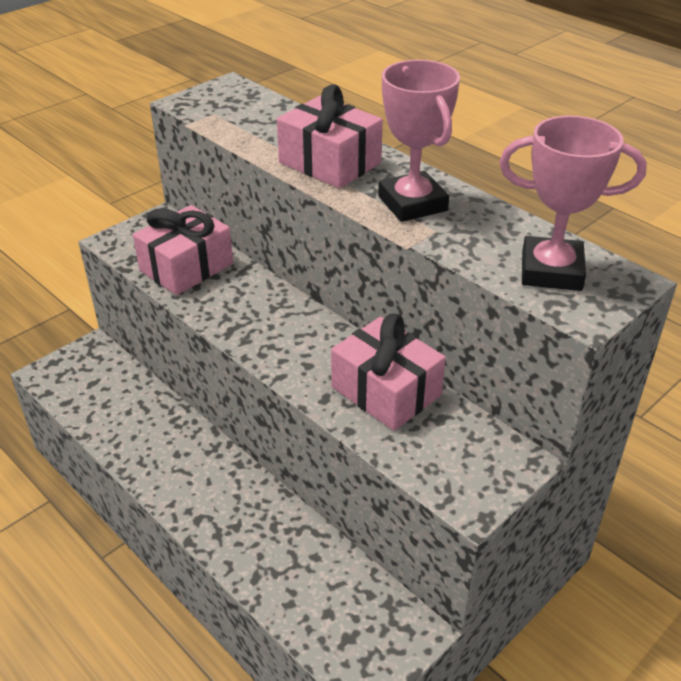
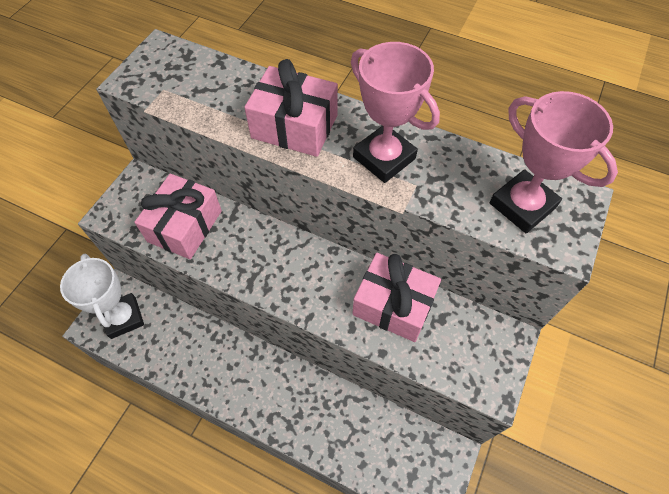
camera: 20 degrees left, 20 degrees up
pink trophy [499,116,647,291] -> pink trophy turned 60 degrees clockwise [489,91,618,233]
none -> white trophy [60,254,144,339]

